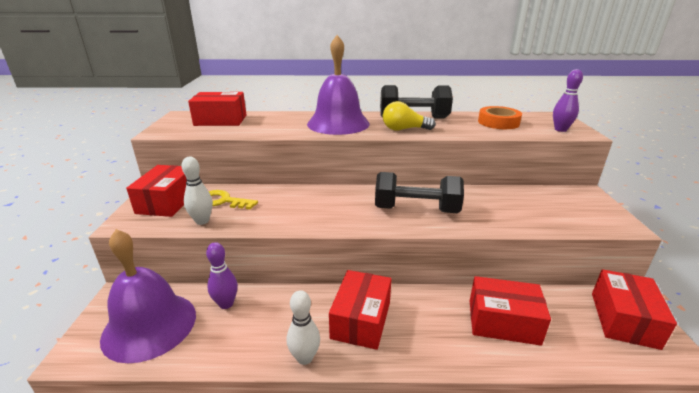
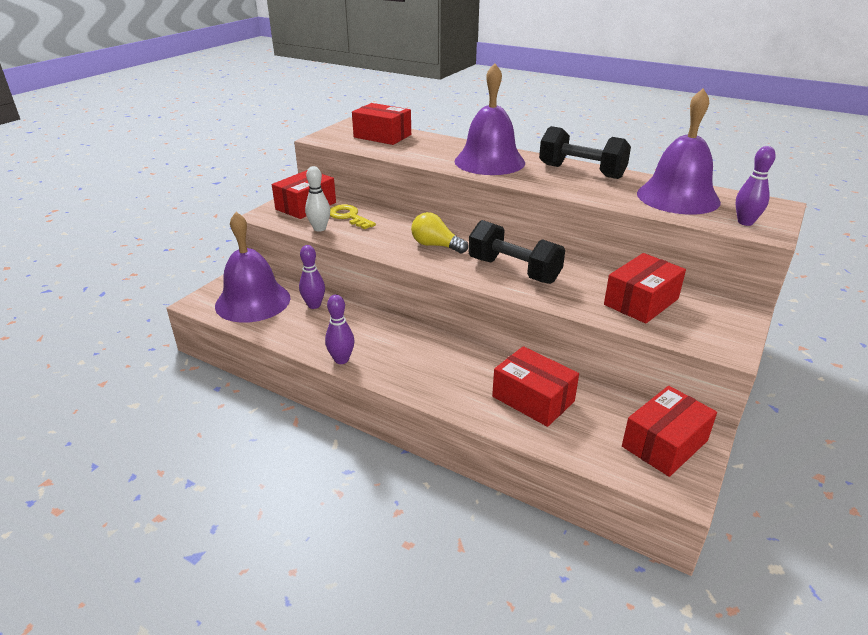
camera: 30 degrees right, 5 degrees up
white bowling pin [287,290,320,365] -> purple bowling pin [325,294,355,364]
red box [329,270,392,350] -> red box moved to [604,253,686,324]
yellow light bulb [383,101,436,130] -> yellow light bulb moved to [411,212,468,254]
orange tape [478,106,522,129] -> purple bell [637,88,721,215]

